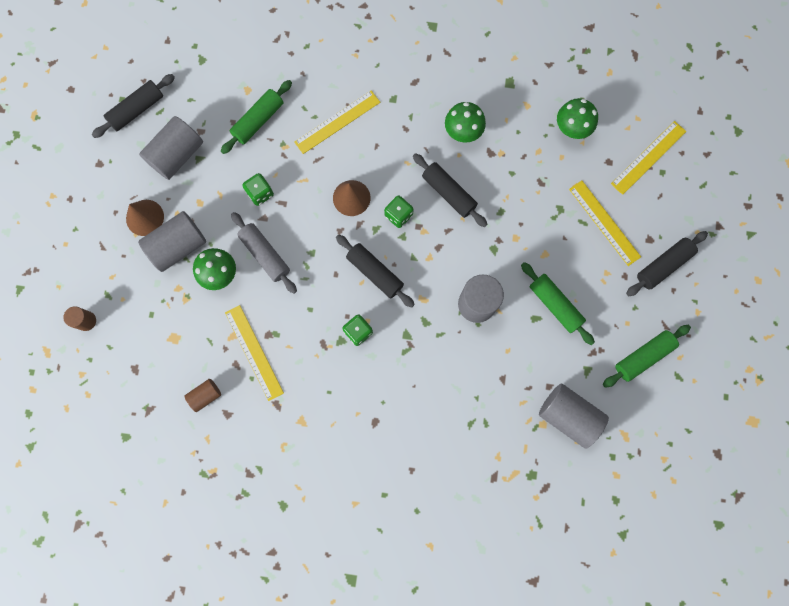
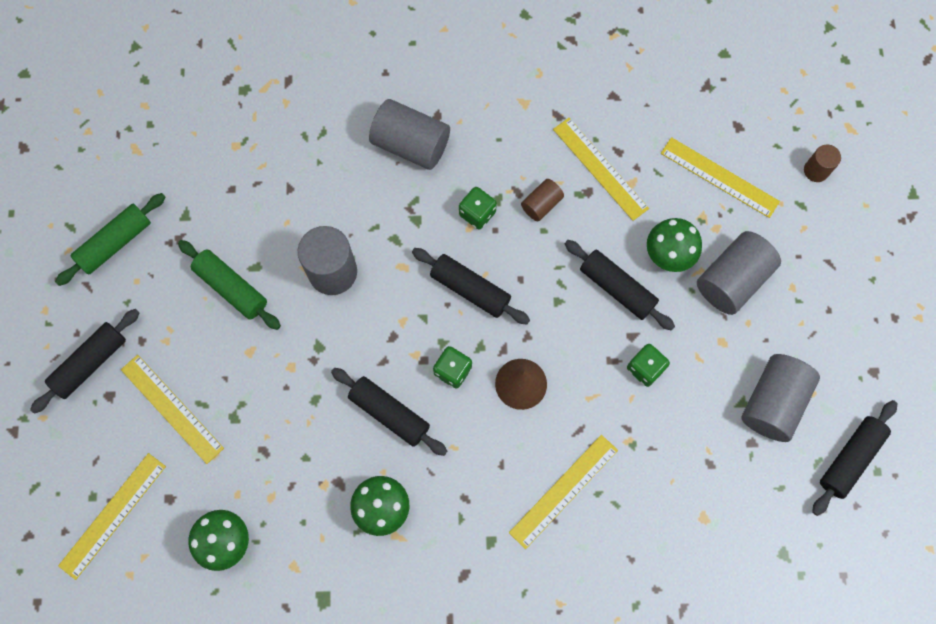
camera: 170 degrees right, 5 degrees down
brown cone [126,200,164,236] -> none
brown cylinder [185,379,221,412] -> brown cylinder moved to [521,179,564,222]
green rolling pin [221,80,292,154] -> none
grey rolling pin [231,212,297,294] -> black rolling pin [565,240,675,331]
grey cylinder [539,384,609,448] -> grey cylinder moved to [369,99,450,170]
none -> yellow ruler [661,137,780,218]

